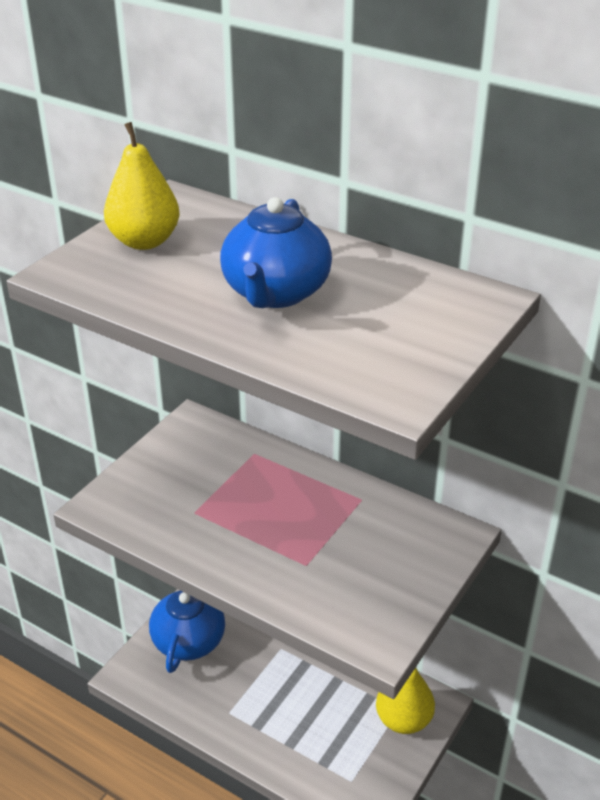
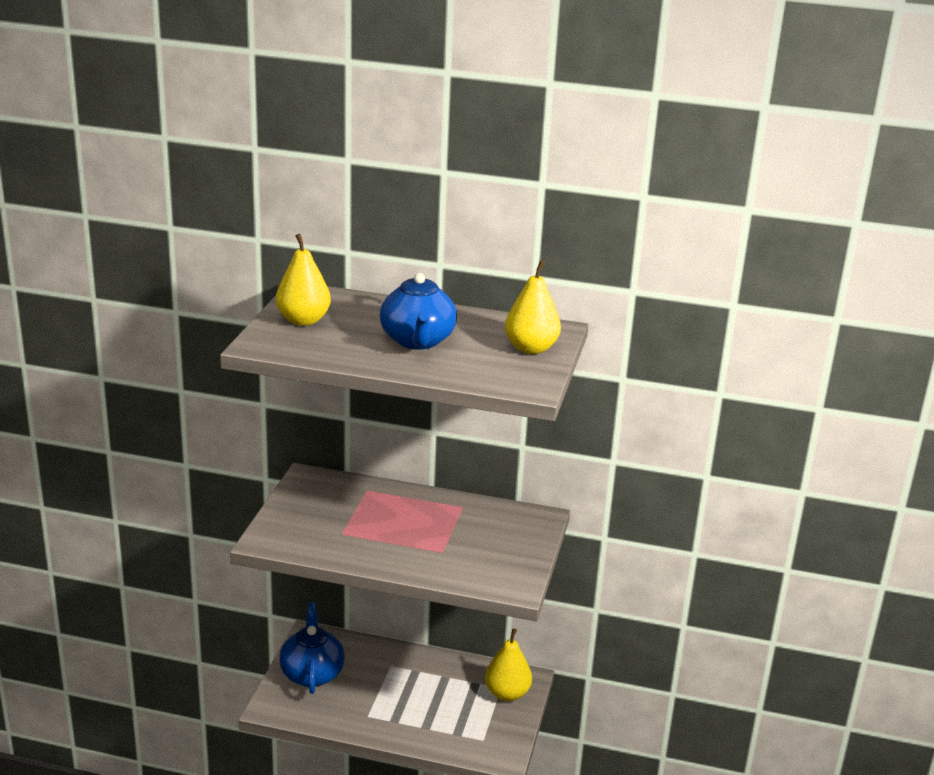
camera: 20 degrees left, 10 degrees down
none -> yellow pear [505,261,561,354]

